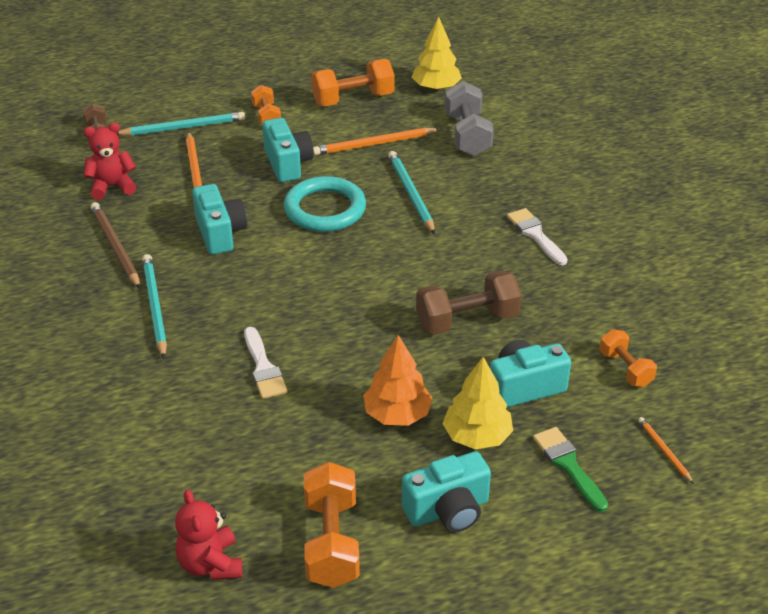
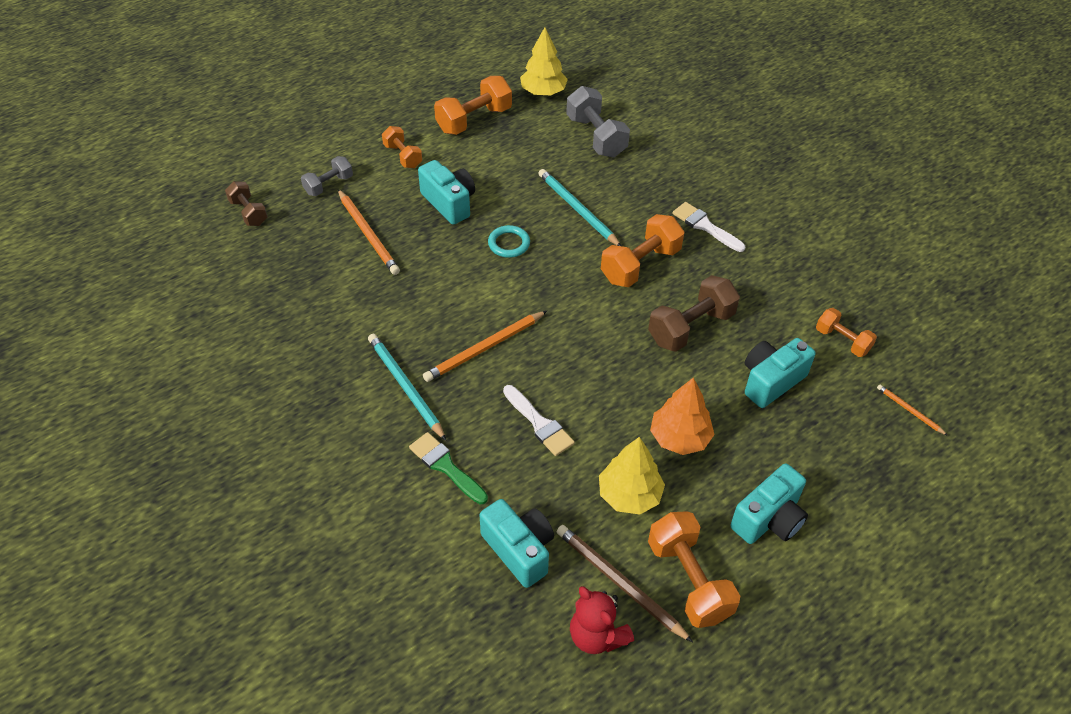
camera: 20 degrees left, 10 degrees up
red teddy bear [84,123,136,200] -> none
brown pencil [90,202,140,289] -> brown pencil moved to [557,525,693,642]
turquoise pencil [117,112,245,136] -> grey dumbbell [301,156,353,196]
turquoise camera [192,184,247,255] -> turquoise camera moved to [480,499,554,588]
turquoise ring [284,176,366,232] -> turquoise ring [488,225,530,258], size x0.54
orange pencil [313,128,440,155] -> orange pencil moved to [423,311,547,382]
yellow tree [442,357,513,450] -> yellow tree moved to [599,437,665,515]
green brush [533,427,608,512] -> green brush moved to [409,432,488,504]
none -> orange dumbbell [601,214,684,287]

